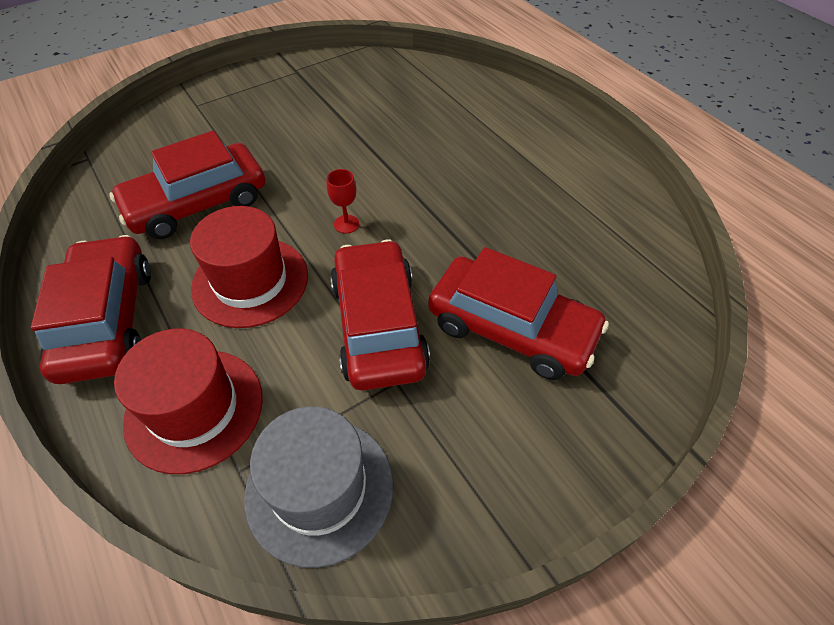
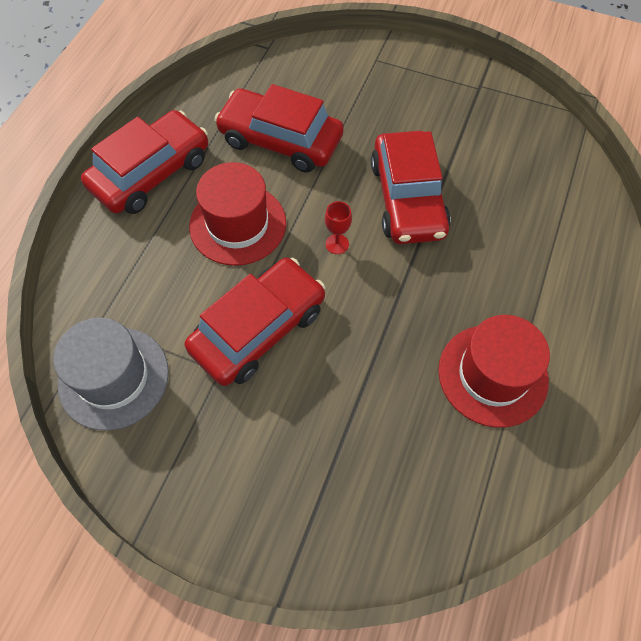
camera: 55 degrees right, 10 degrees up
red hat [114,328,263,474] -> red hat moved to [438,315,550,428]
red car [428,247,609,380] -> red car moved to [371,131,451,244]

